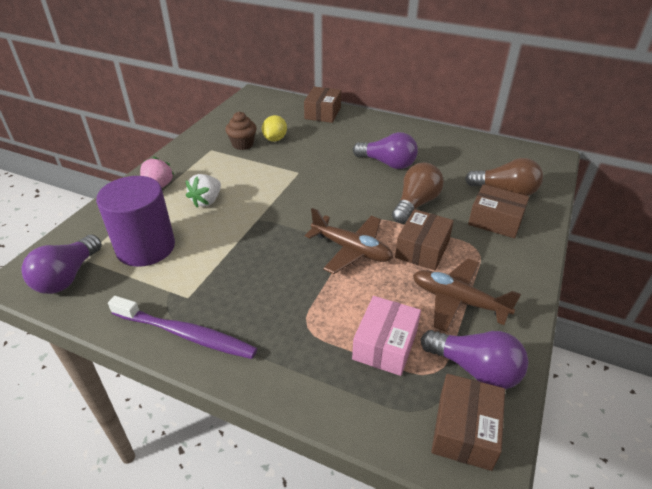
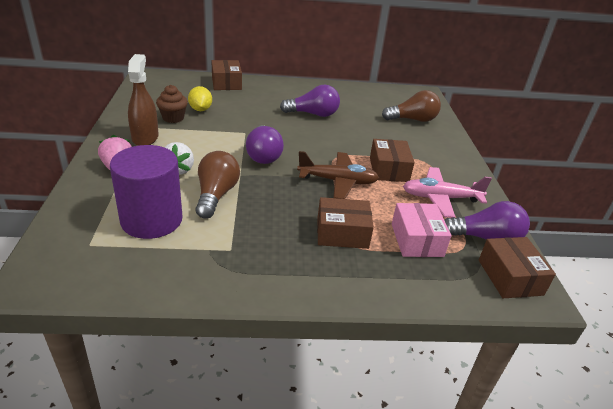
camera: 30 degrees left, 5 degrees down
purple light bulb [21,235,102,294] -> purple light bulb moved to [246,125,284,164]
purple toothbrush [108,296,257,359] -> none
brown light bulb [392,162,444,223] -> brown light bulb moved to [196,151,240,219]
brown plane [413,259,521,332] -> pink plane [403,167,492,218]
brown box [468,184,529,238] -> brown box moved to [317,197,374,249]
none -> brown spray bottle [128,54,159,146]

